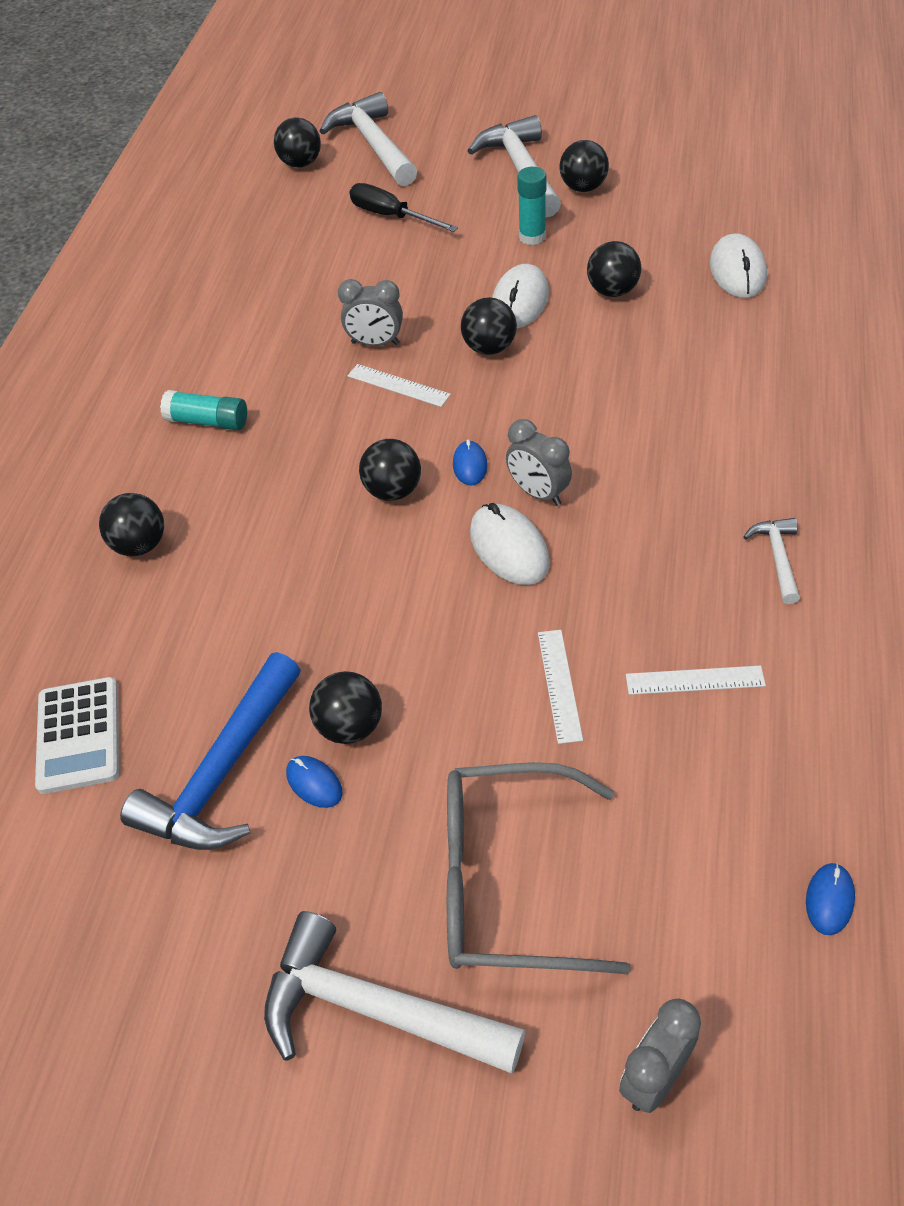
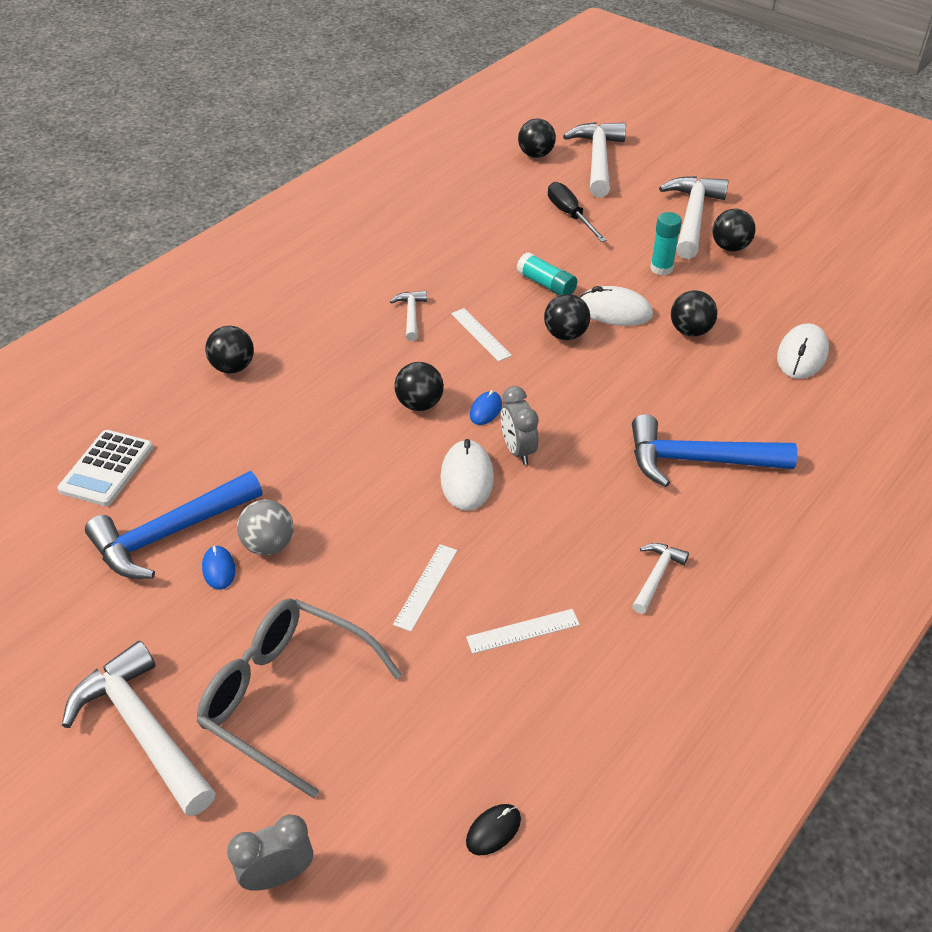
camera: 25 degrees right, 5 degrees down
turquoise glue stick [160,390,247,430] -> turquoise glue stick moved to [517,252,577,296]
black ball [309,671,382,744] -> grey ball [237,500,294,555]
grey clock [338,279,403,346] -> none
white mouse [492,264,549,329] -> white mouse turned 60 degrees clockwise [579,286,653,326]
white ruler [626,666,766,695] -> white ruler turned 45 degrees counterclockwise [466,609,580,654]
blue mouse [806,863,855,935] -> black mouse [466,804,521,855]
none -> white hammer [390,291,427,341]
none -> blue hammer [632,414,797,487]

